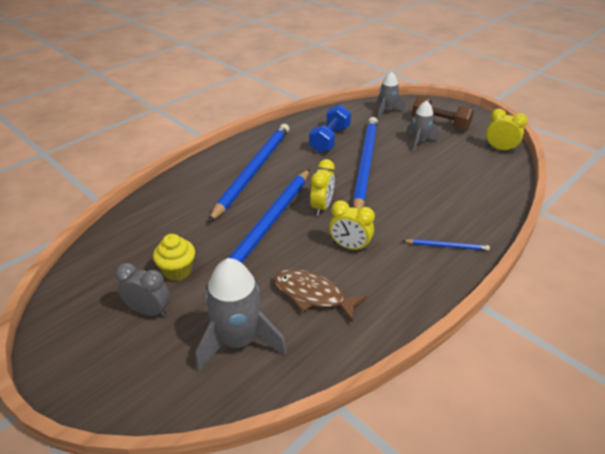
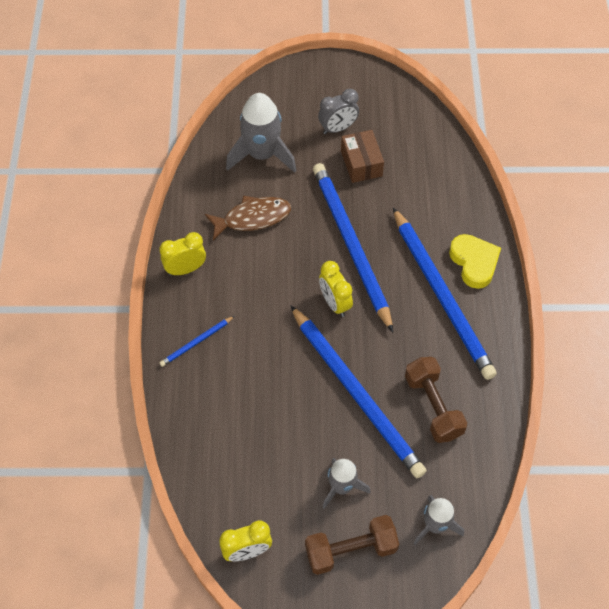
camera: 135 degrees right, 20 degrees up
yellow cupcake [153,234,195,281] -> brown box [341,130,384,183]
blue dumbbell [309,105,351,153] -> brown dumbbell [405,357,467,443]
yellow clock [329,200,375,252] -> yellow clock moved to [159,232,206,276]
none -> yellow heart [449,234,501,289]

